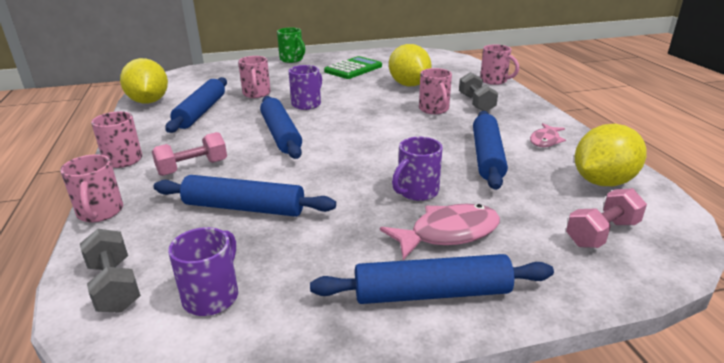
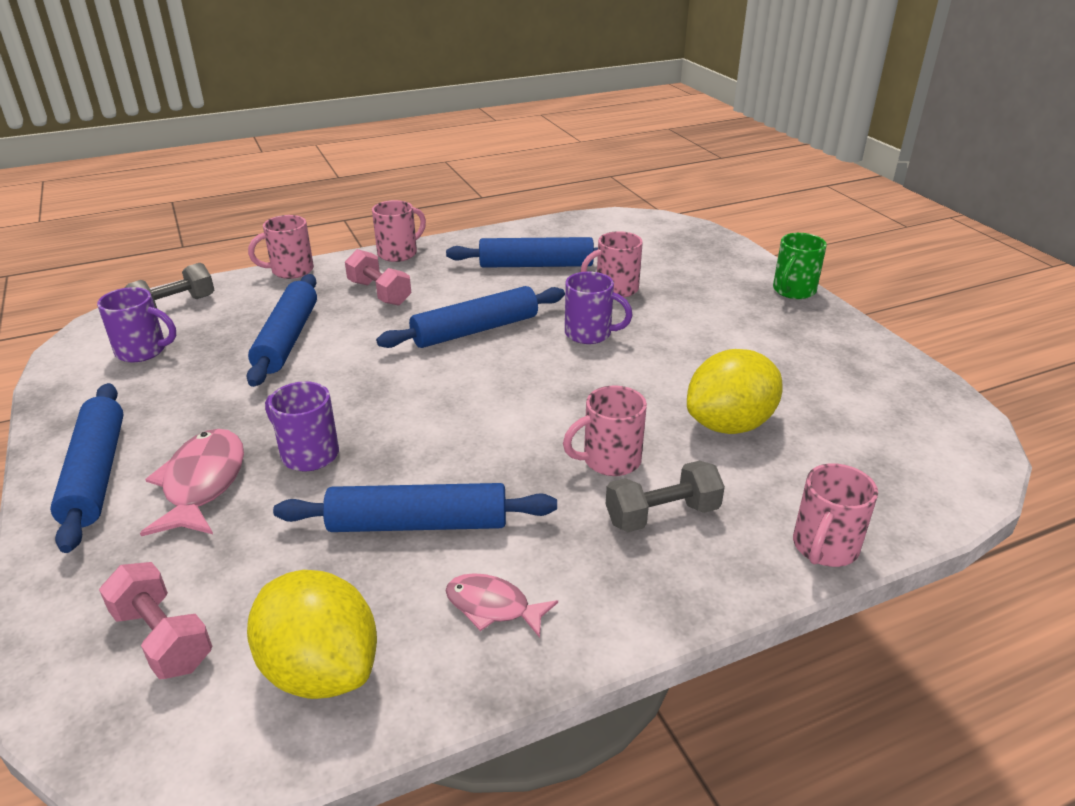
camera: 80 degrees right, 5 degrees up
yellow lemon [120,58,168,104] -> none
green calculator [324,56,382,79] -> none
pink fish [380,204,500,260] -> pink fish turned 150 degrees counterclockwise [140,429,244,536]

